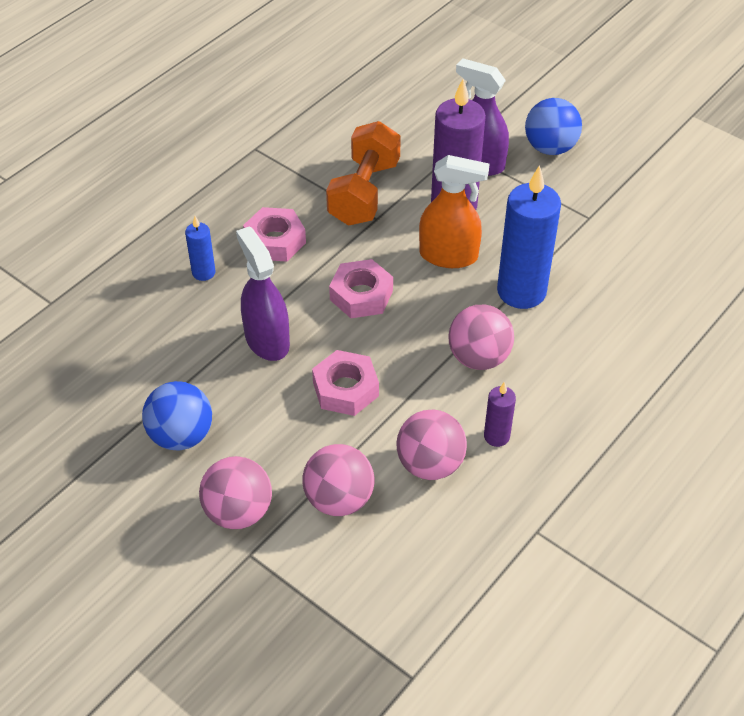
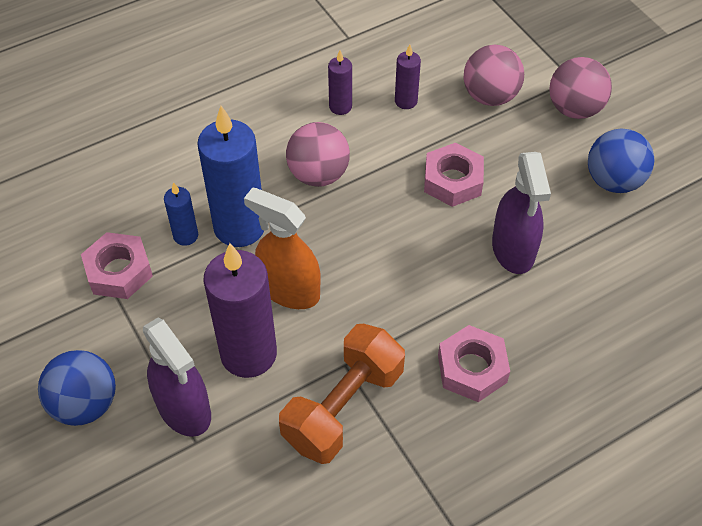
camera: 160 degrees left, 5 degrees up
blue candle [185,216,215,281] -> blue candle moved to [164,182,198,246]
pink nut [329,259,393,318] -> pink nut moved to [81,232,153,299]
pink ball [396,410,467,480] -> purple candle [395,44,421,109]

